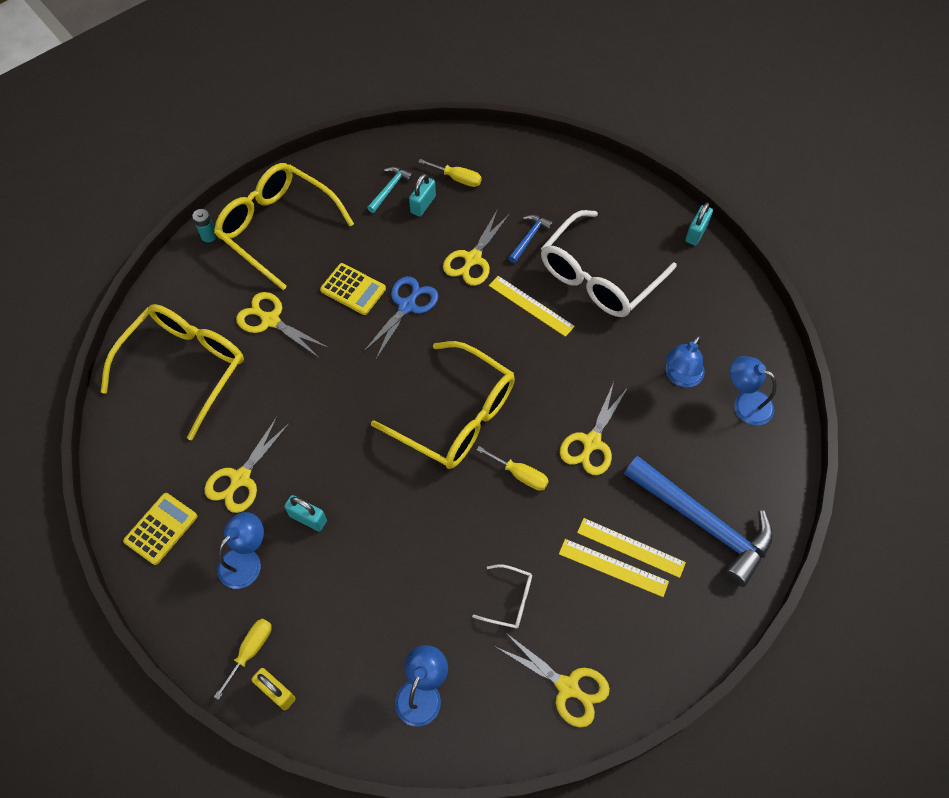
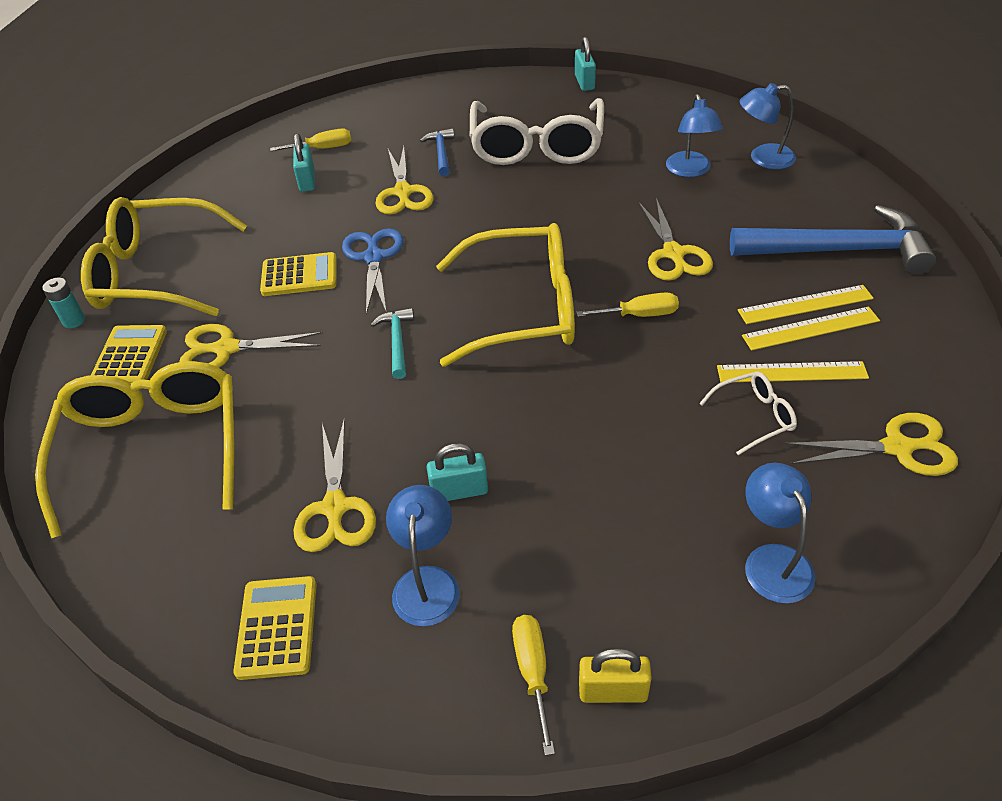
camera: 35 degrees left, 15 degrees down
turquoise hammer [367,167,413,213] -> turquoise hammer moved to [371,308,414,379]
yellow ruler [489,276,575,337] -> yellow ruler moved to [717,361,869,382]
none -> yellow calculator [91,325,167,383]

